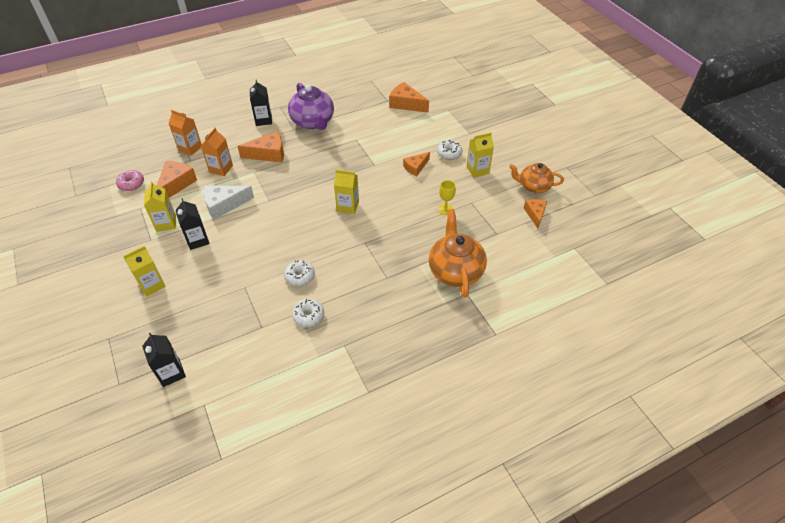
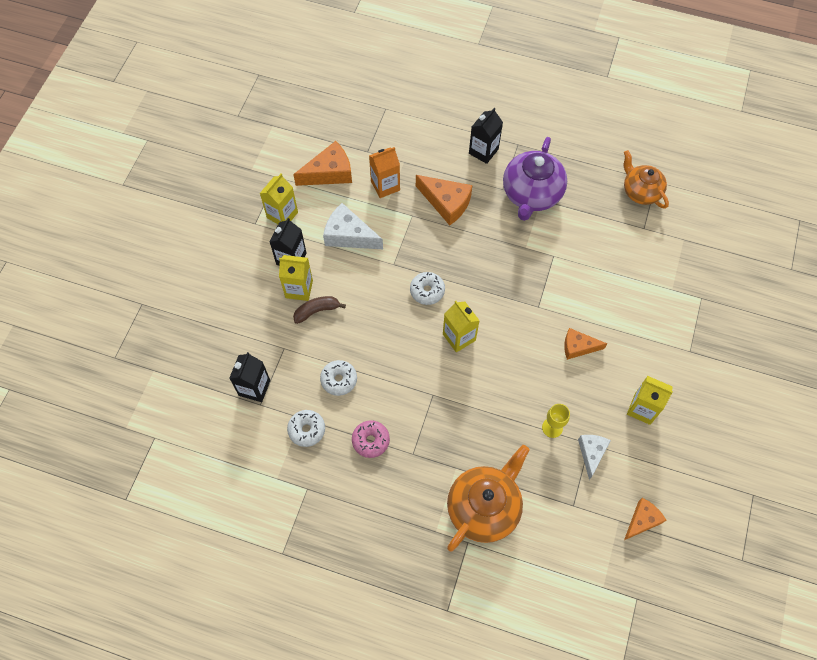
camera: 45 degrees right, 15 degrees up
pink donut [116,170,144,191] -> pink donut moved to [352,420,390,458]
yellow carton [123,246,166,297] -> yellow carton moved to [279,255,313,301]
black carton [142,333,186,387] -> black carton moved to [229,352,270,402]
orange carton [168,110,201,156] -> none
orange cheese [389,82,429,113] -> none
white donut [437,140,462,160] -> white donut moved to [410,272,445,305]
orange teapot [509,163,564,193] -> orange teapot moved to [624,150,669,209]
none -> brown banana [293,296,346,324]
none -> white cheese [578,435,611,480]

